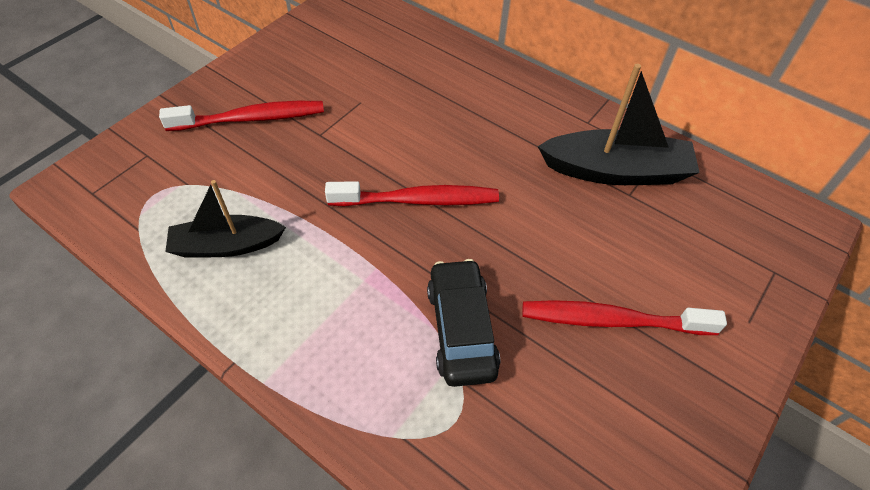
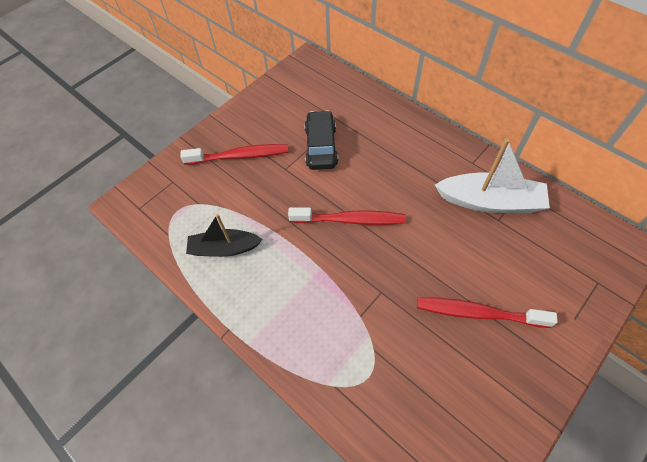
camera: 10 degrees right, 5 degrees up
black car [427,259,500,387] -> black car moved to [304,110,338,170]
black boat [538,64,700,185] -> white boat [435,138,550,213]

